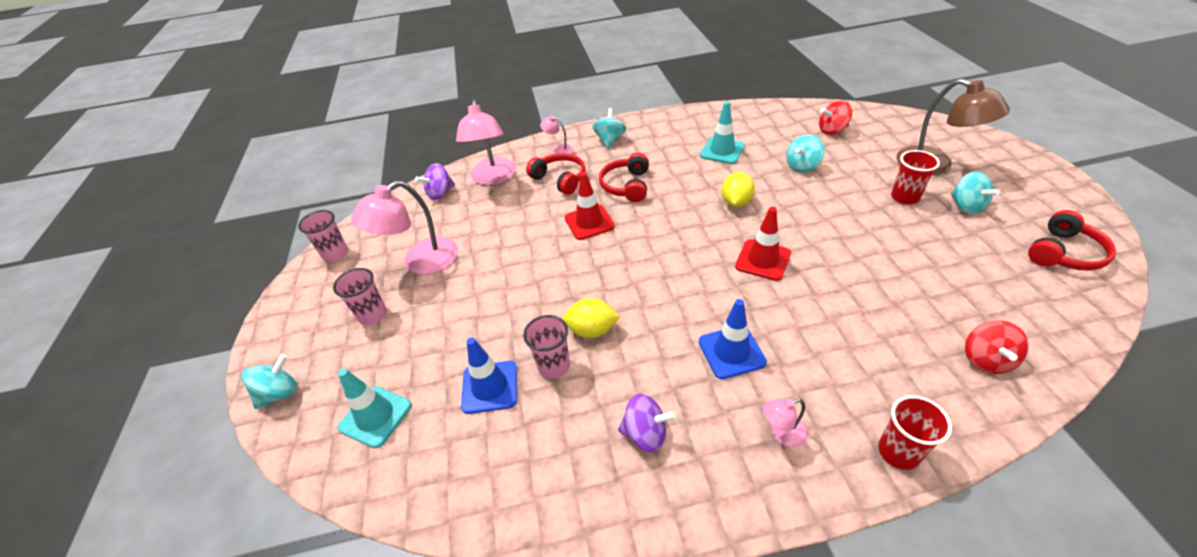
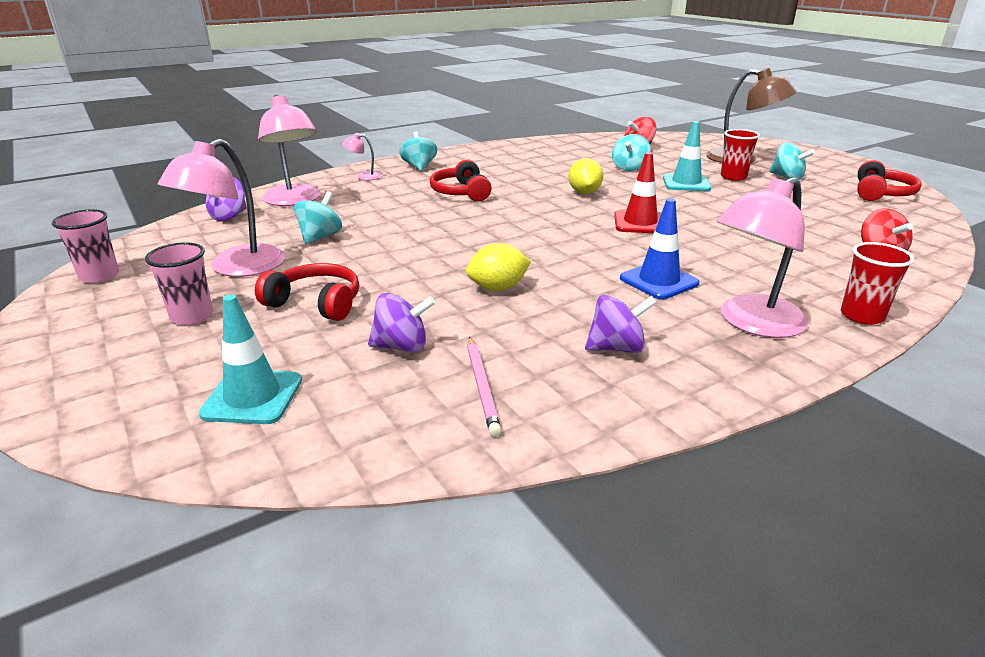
camera: 25 degrees left, 15 degrees down
turquoise spinning top [242,354,297,409] -> turquoise spinning top moved to [294,191,342,244]
blue traffic cone [461,337,517,414] -> purple spinning top [368,293,435,352]
pink cup [523,315,570,379] -> none
red headphones [526,153,585,195] -> red headphones moved to [255,263,359,321]
red traffic cone [565,172,615,240] -> none
turquoise traffic cone [700,102,745,164] -> turquoise traffic cone moved to [663,121,711,191]
pink lamp [763,399,808,447] -> pink lamp [716,177,809,338], size x2.16
none -> pink pencil [467,337,502,436]

